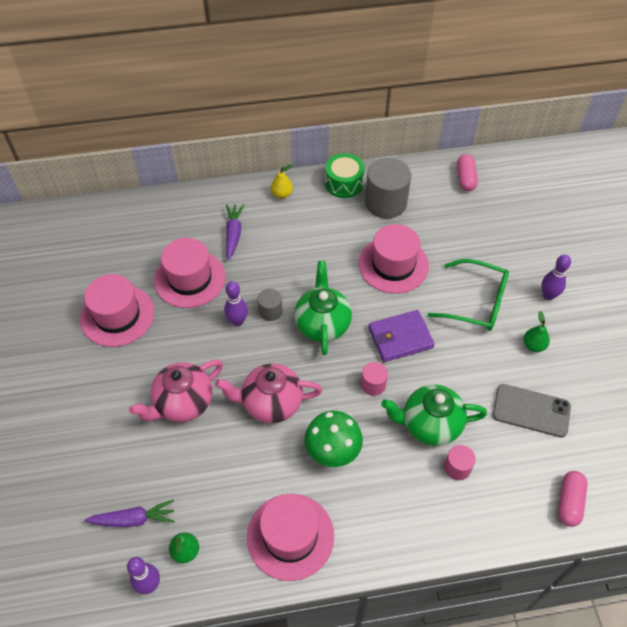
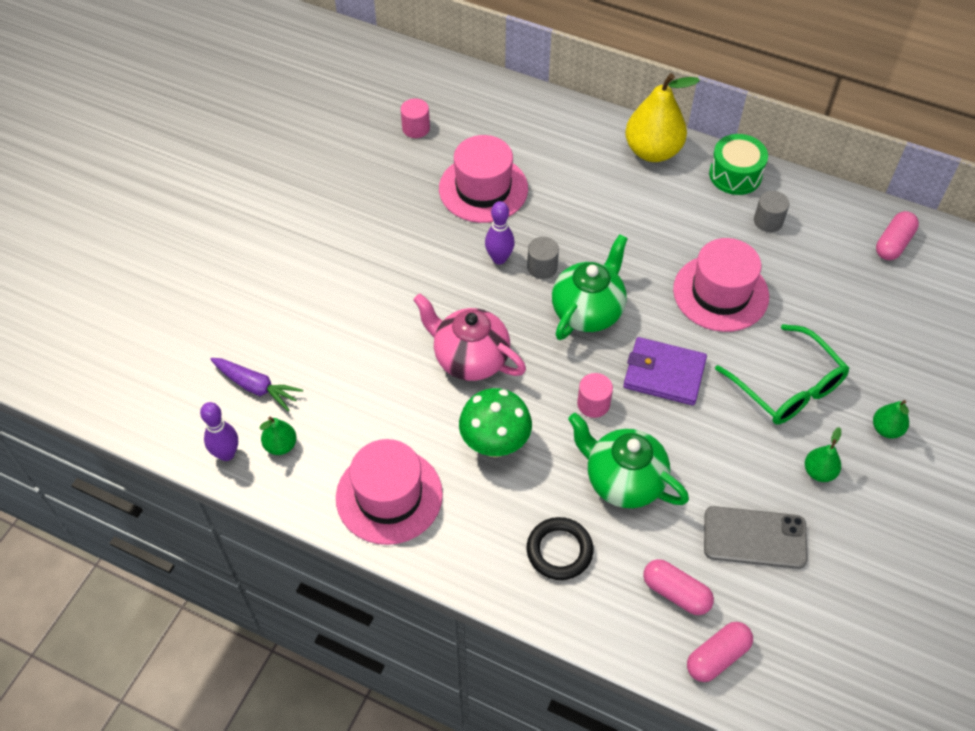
camera: 35 degrees right, 0 degrees up
pink hat [80,274,154,347] -> none
pink teapot [129,360,223,422] -> none
purple carrot [226,204,244,260] -> none
yellow pear [271,165,293,199] -> yellow pear [625,73,700,162], size x2.05
grey cylinder [365,158,411,219] -> grey cylinder [754,191,789,232], size x0.51
pink cylinder [444,445,476,480] -> pink cylinder moved to [401,98,430,138]
grey phone [493,384,571,438] -> grey phone turned 45 degrees counterclockwise [704,506,808,569]
purple bowling pin [541,255,571,300] -> green pear [873,400,909,438]
none -> black ring [527,517,593,580]
none -> pink capsule [643,559,714,615]

